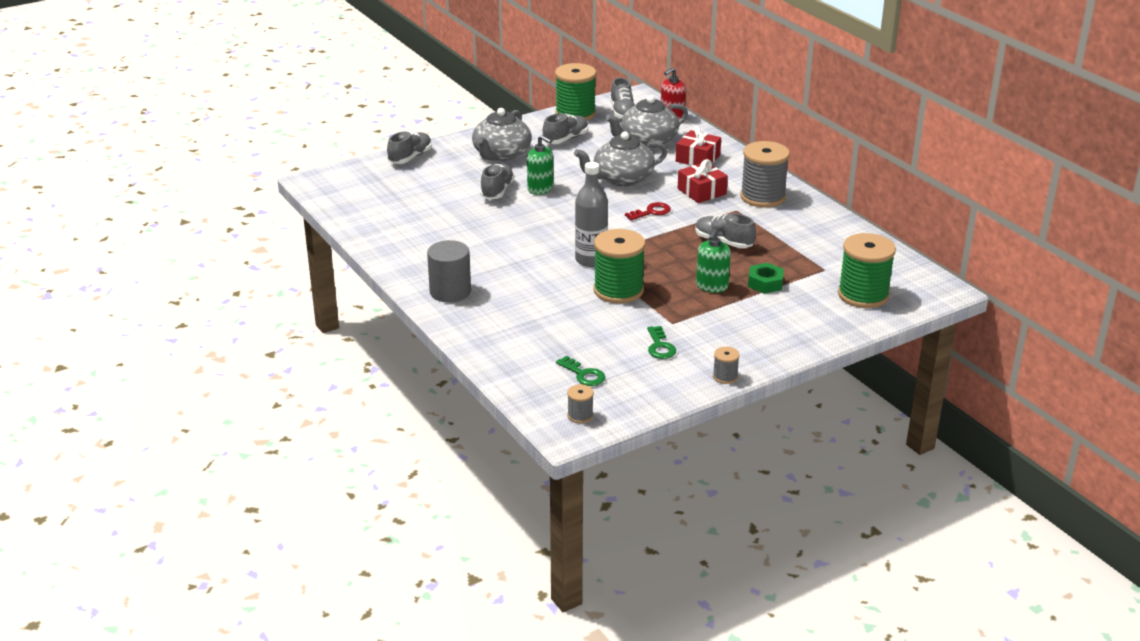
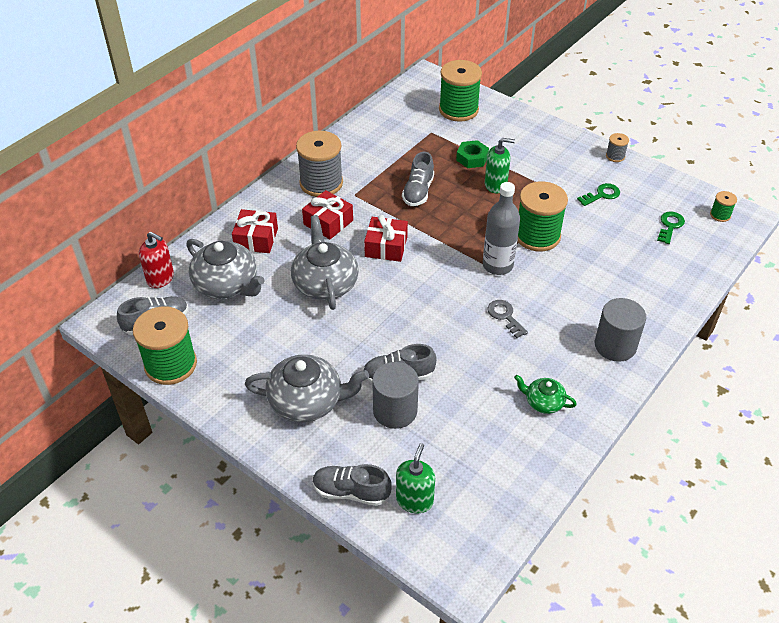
camera: 110 degrees left, 15 degrees up
green soap dispenser [527,135,553,195] -> green soap dispenser moved to [396,443,435,513]
grey shoe [543,113,588,144] -> none
grey spool [567,384,594,423] -> green spool [710,191,737,222]
grey teapot [574,131,668,186] -> grey teapot turned 150 degrees counterclockwise [291,215,359,310]
red key [625,202,671,221] -> red gift [364,215,408,262]
none -> grey cylinder [372,362,419,429]
none -> grey key [487,300,528,338]
none -> green teapot [514,375,577,414]

